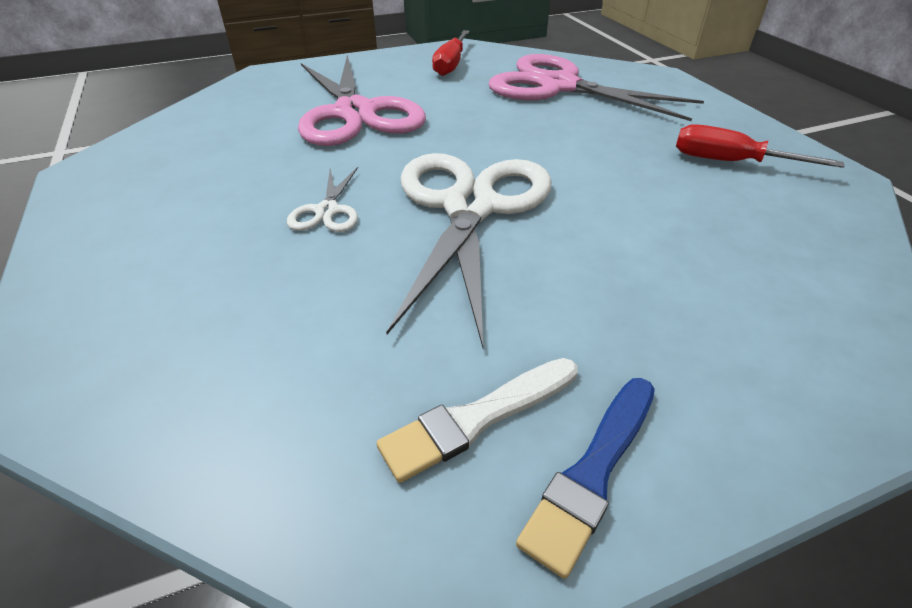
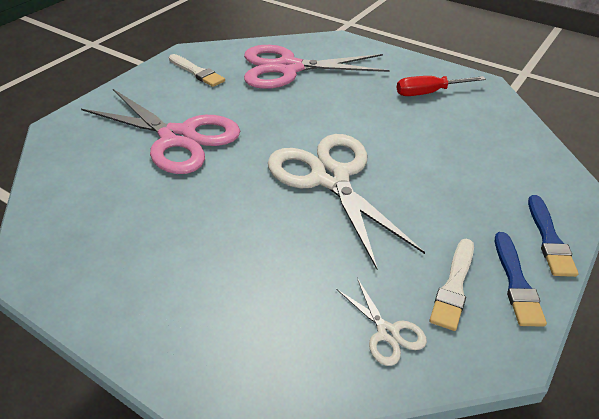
camera: 35 degrees left, 0 degrees up
white scissors [287,167,358,232] -> white scissors moved to [336,278,427,366]
red screwdriver [432,30,470,76] -> white brush [169,54,225,87]
none -> blue brush [528,195,579,277]

